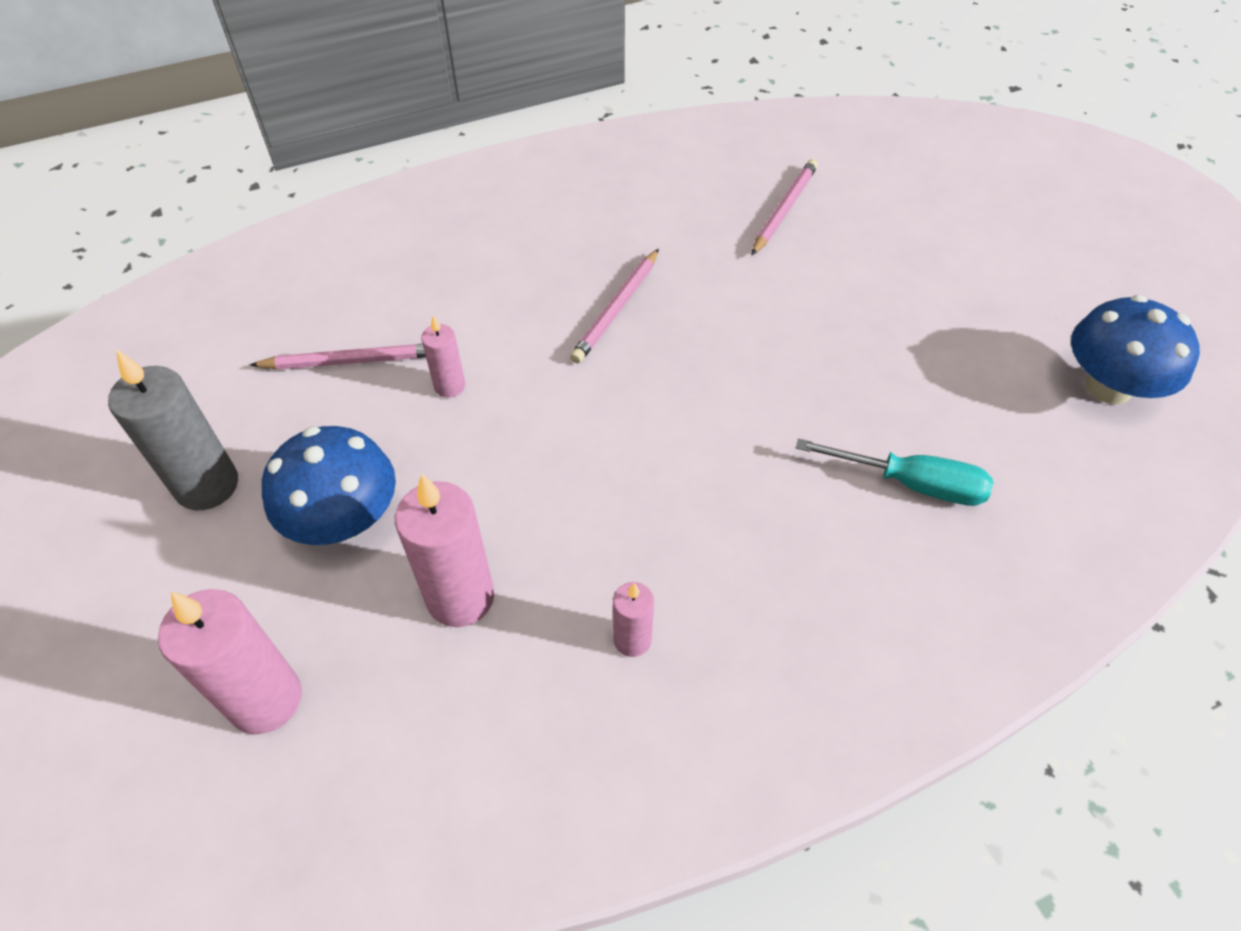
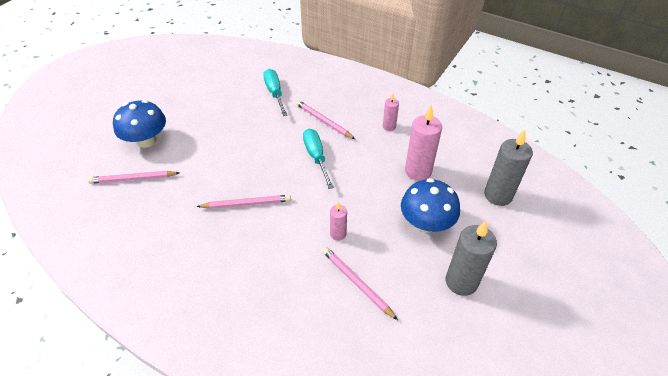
camera: 125 degrees left, 5 degrees down
pink candle [158,589,302,734] -> grey candle [484,130,533,206]
blue mushroom [1071,295,1200,404] -> blue mushroom moved to [113,100,166,148]
none -> pink pencil [296,100,355,139]
none -> turquoise screwdriver [303,129,334,189]

